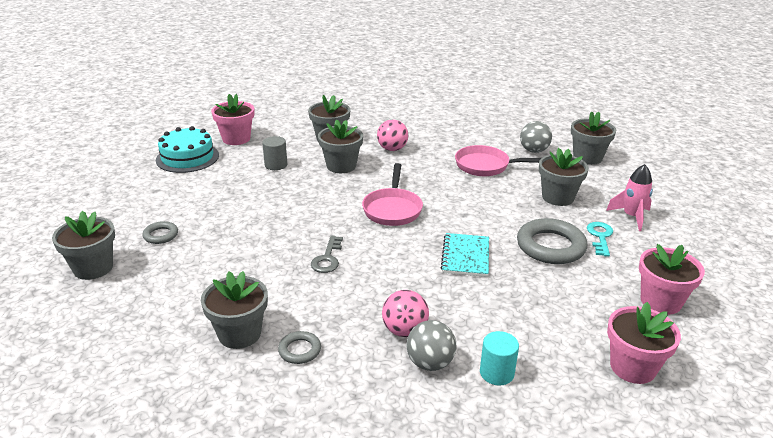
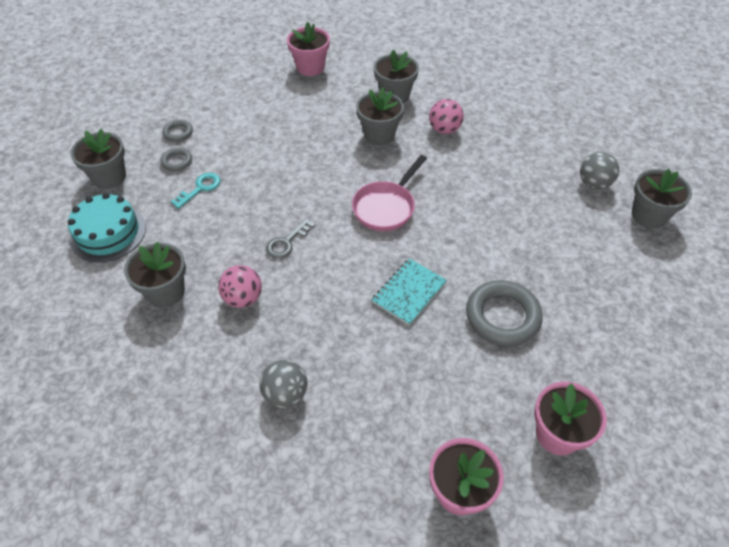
camera: 30 degrees right, 20 degrees up
turquoise cake [156,126,219,173] -> turquoise cake moved to [68,193,146,262]
grey cylinder [262,136,287,170] -> none
grey ring [278,331,321,364] -> grey ring moved to [162,120,193,142]
pink ball [382,290,429,337] -> pink ball moved to [218,265,262,308]
pink pan [455,145,541,176] -> none
turquoise cylinder [480,331,519,386] -> none
grey flower pot [539,148,589,206] -> none
turquoise key [587,222,613,257] -> turquoise key moved to [171,173,221,209]
pink rocket [606,164,653,231] -> none

